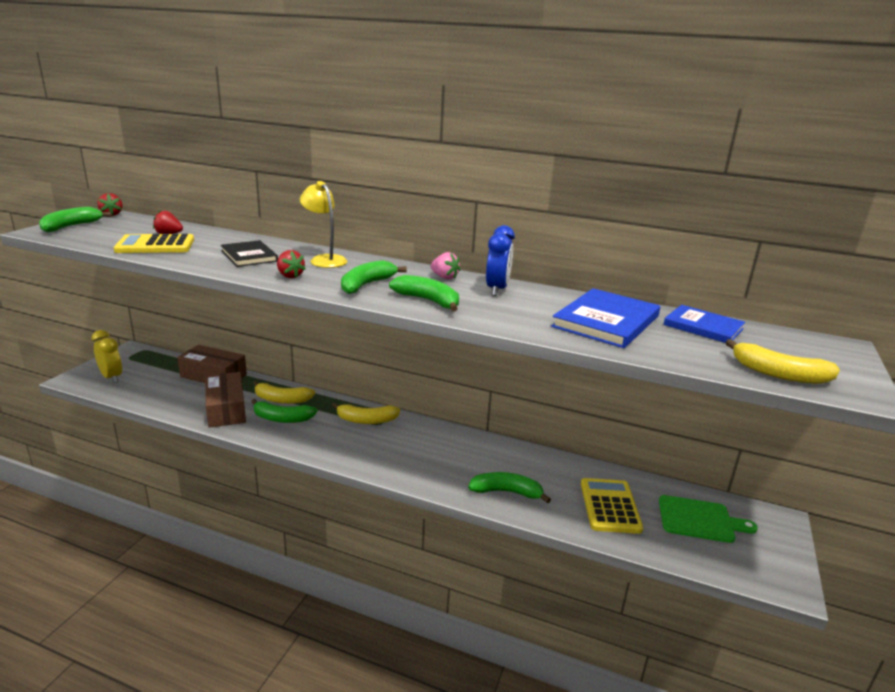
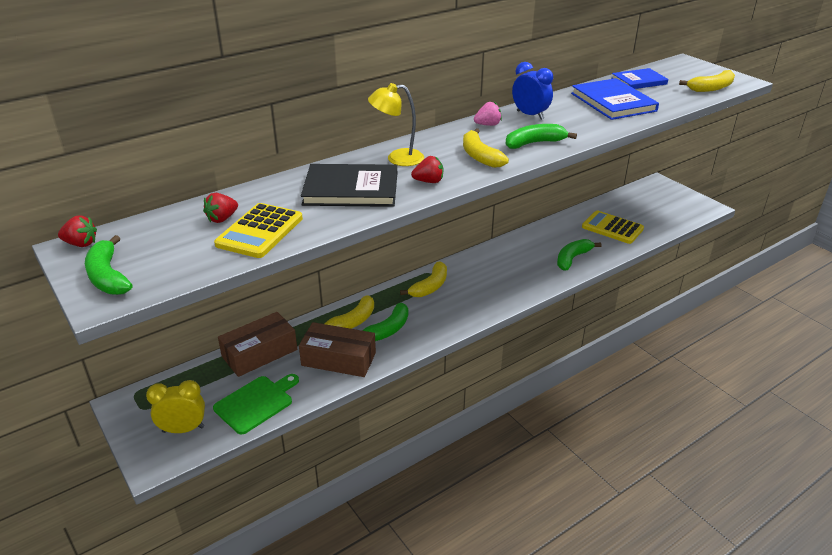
camera: 55 degrees left, 10 degrees up
black book [221,240,278,267] -> black book [301,164,397,207], size x1.53
green banana [341,260,407,294] -> yellow banana [463,128,509,168]
green cutting board [659,495,758,543] -> green cutting board moved to [213,374,299,435]

